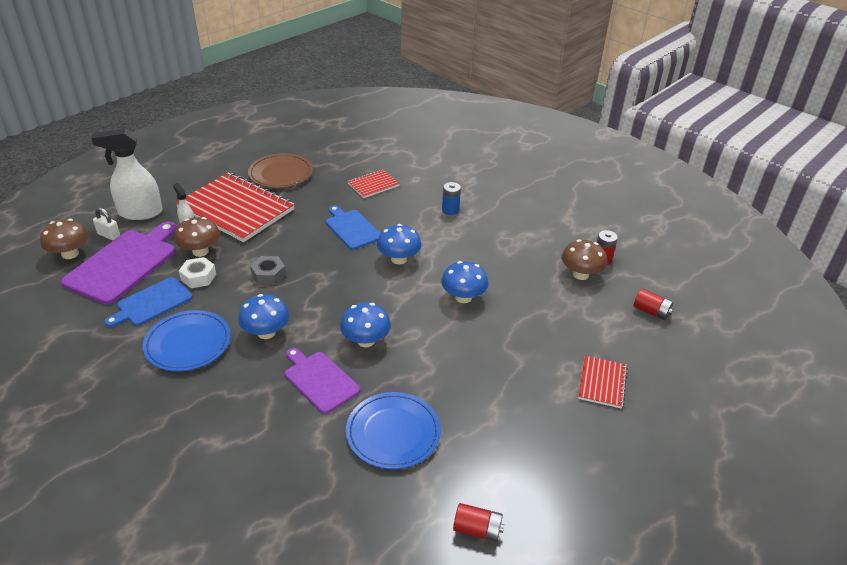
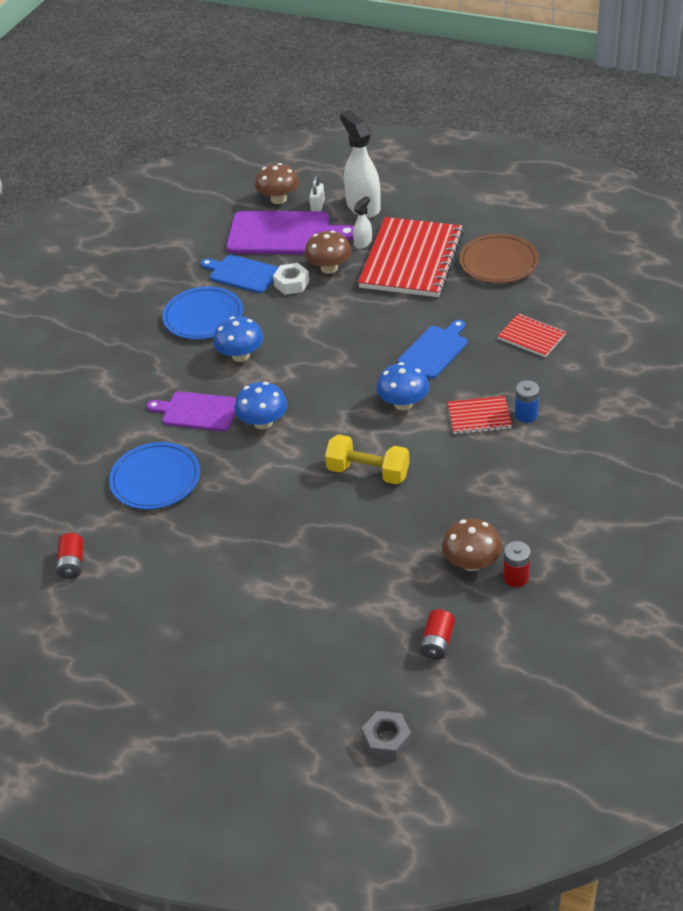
camera: 75 degrees right, 5 degrees up
grey nut [250,256,286,285] -> grey nut moved to [362,711,412,760]
purple cutting board [285,348,360,414] -> purple cutting board turned 105 degrees counterclockwise [147,391,236,431]
blue mushroom [441,261,488,303] -> yellow dumbbell [325,434,409,484]
red notebook [578,356,628,409] -> red notebook moved to [448,396,512,434]

